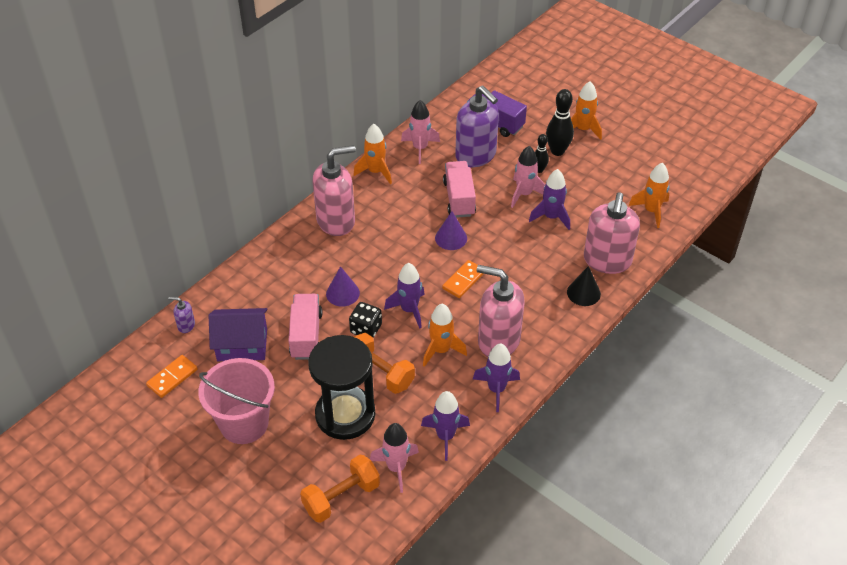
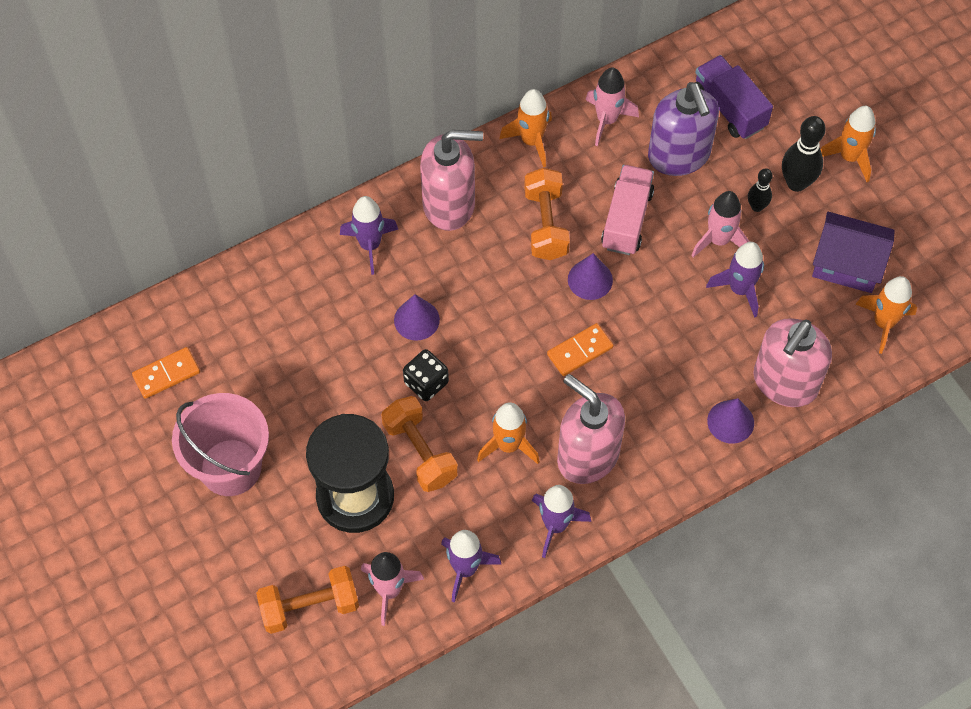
camera: 20 degrees right, 15 degrees up
purple soap dispenser [168,297,195,333] -> none
purple house [209,308,268,361] -> purple house moved to [812,212,895,293]
pink truck [288,294,323,360] -> none
purple rocket [384,263,425,329] -> purple rocket moved to [340,196,398,275]
black cone [567,266,601,306] -> purple cone [707,398,754,444]
none -> orange dumbbell [524,168,570,260]

